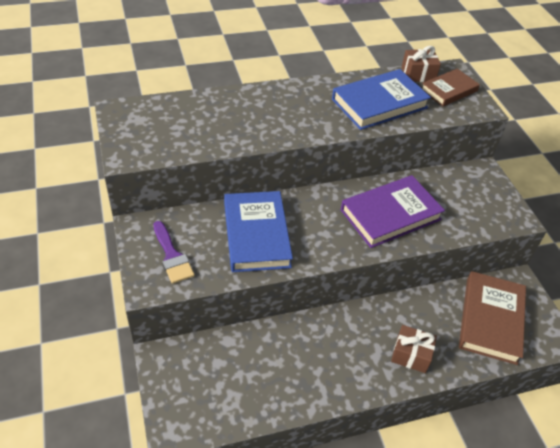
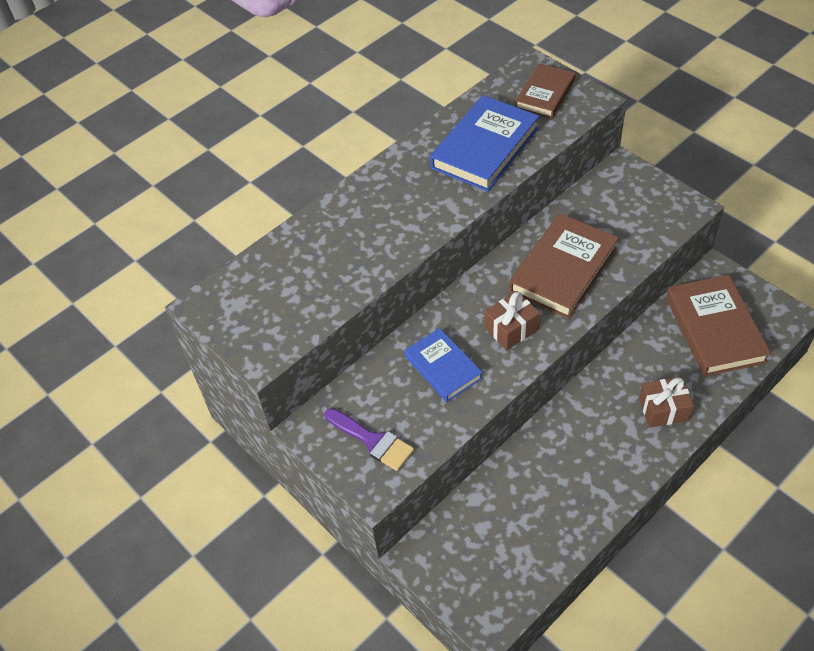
camera: 20 degrees left, 5 degrees up
blue book [224,191,293,272] -> blue book [404,328,483,402], size x0.63
purple book [341,175,445,248] -> brown book [509,213,619,319]
brown gift [402,46,441,82] -> brown gift moved to [485,291,540,350]

